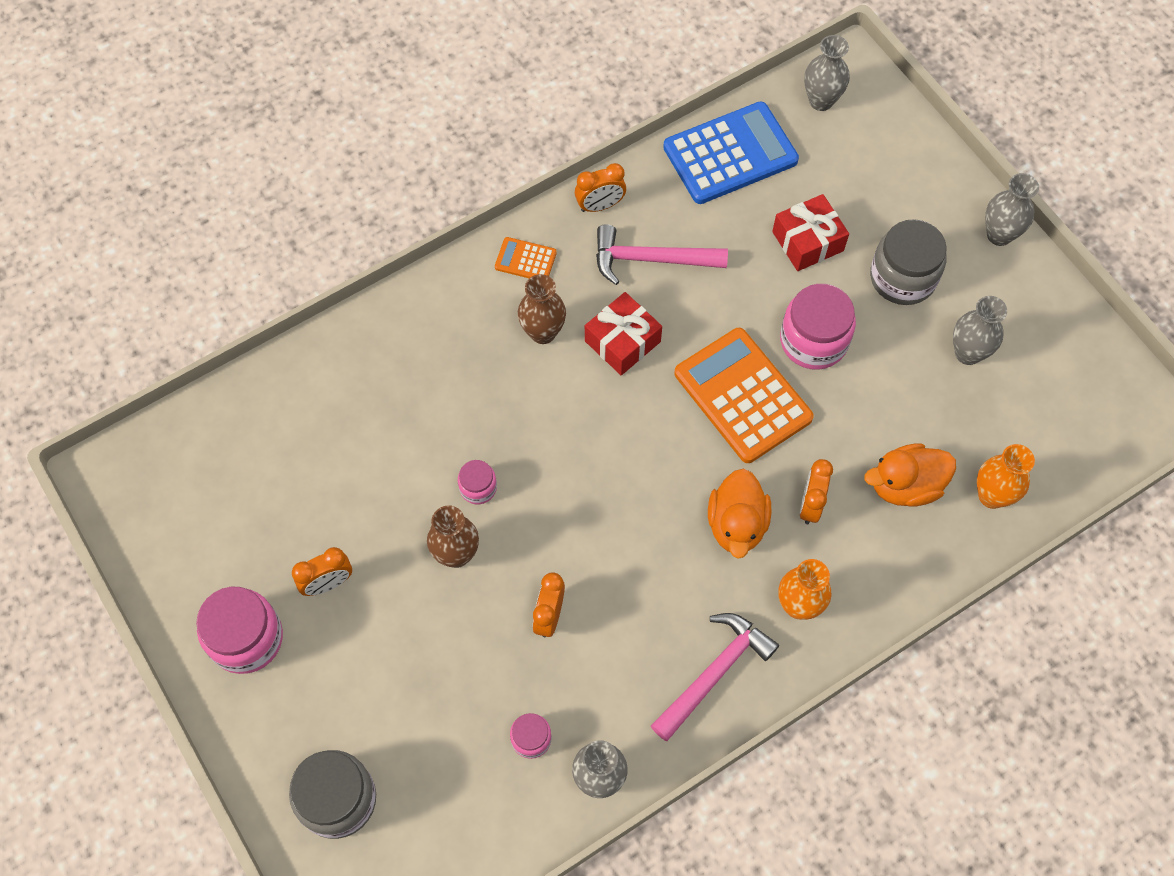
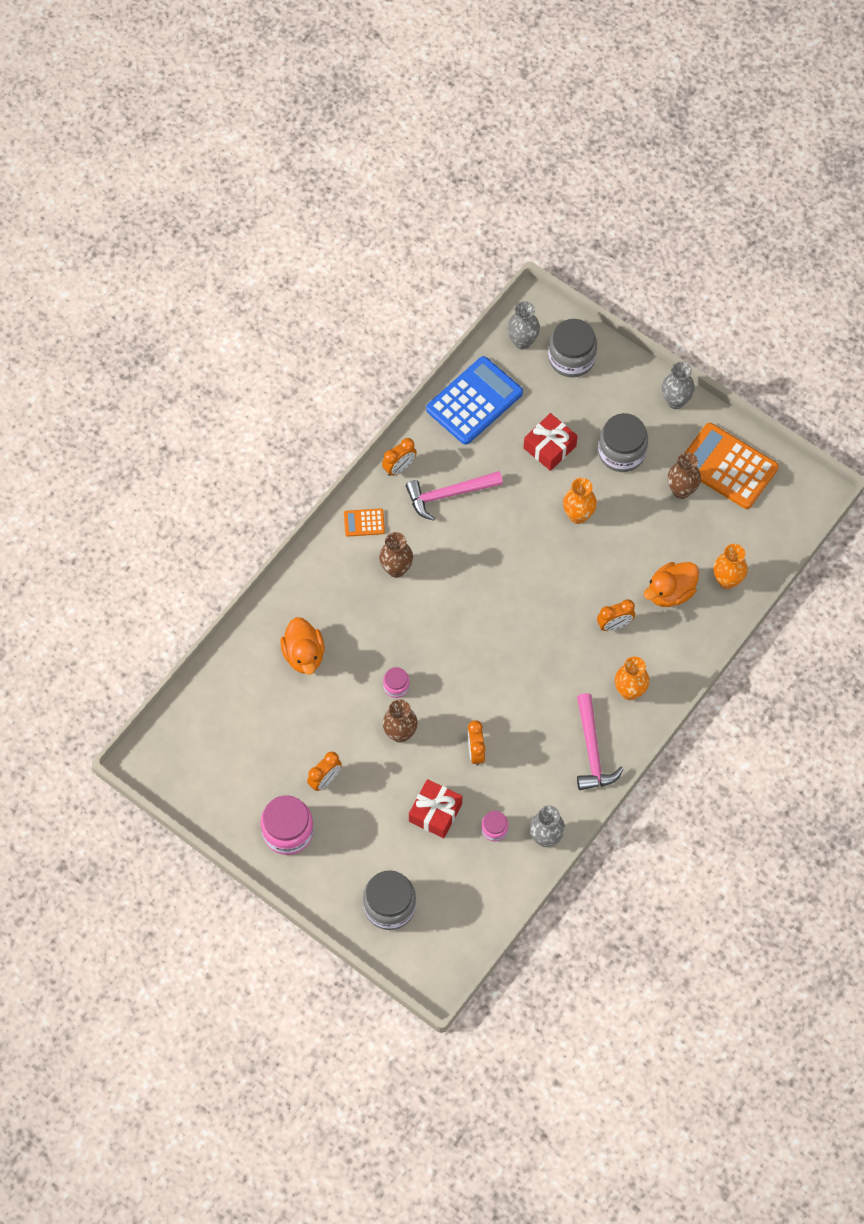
camera: 20 degrees left, 0 degrees up
red gift [585,292,662,375] -> red gift moved to [409,779,462,838]
pink hammer [651,613,779,741] -> pink hammer turned 150 degrees clockwise [577,693,624,790]
orange calculator [674,328,814,463] -> orange calculator moved to [685,423,779,509]
orange duck [708,468,771,559] -> orange duck moved to [280,617,325,675]
pink jar [780,284,856,370] -> orange vase [563,478,597,524]
orange clock [800,459,833,524] -> orange clock turned 105 degrees counterclockwise [597,599,635,631]
grey vase [953,296,1007,365] -> brown vase [668,452,701,499]
none -> grey jar [548,319,597,377]

